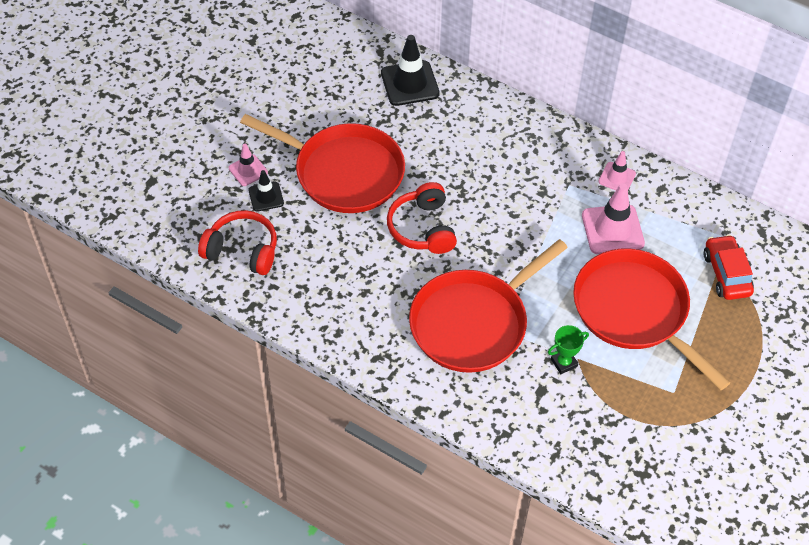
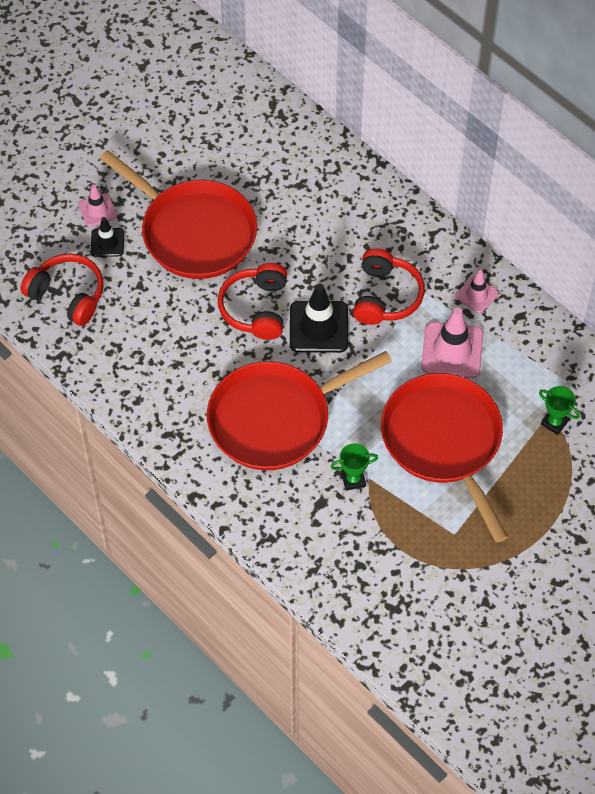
camera: 15 degrees right, 5 degrees up
black traffic cone [381,35,440,106] -> black traffic cone moved to [290,284,348,353]
red car [704,235,754,300] -> green trophy [539,386,580,435]
none -> red headphones [353,248,425,325]

